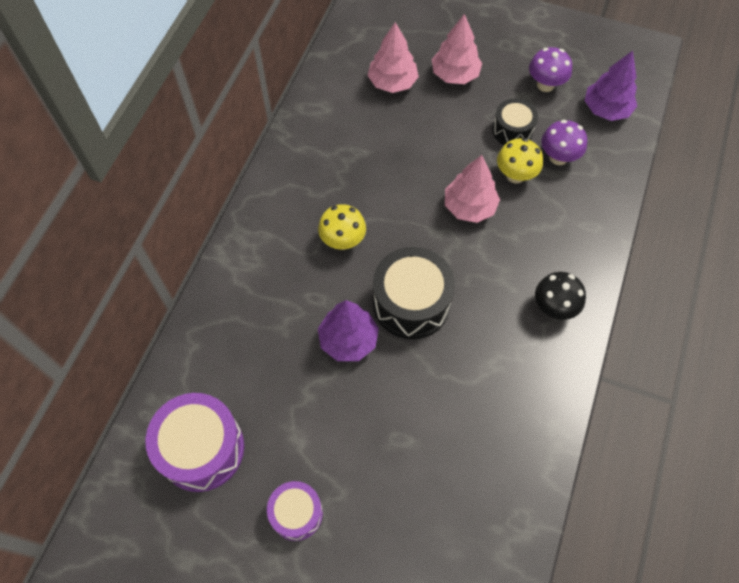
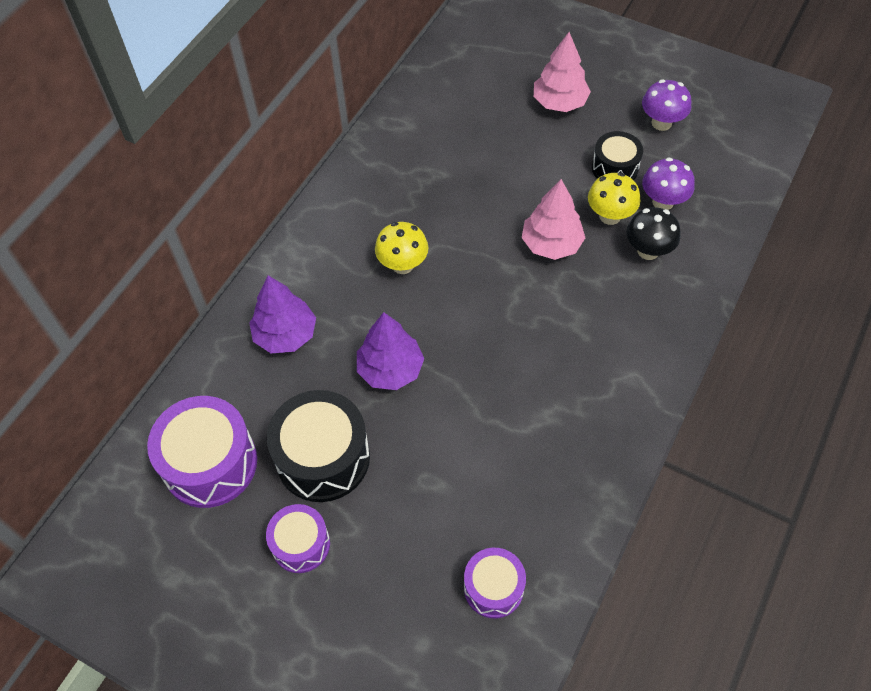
camera: 10 degrees right, 5 degrees down
pink tree [368,22,419,93] -> none
black drum [373,247,455,339] -> black drum moved to [267,390,370,502]
black mushroom [535,272,586,320] -> black mushroom moved to [626,207,681,260]
purple tree [585,51,637,121] -> purple tree moved to [249,275,316,353]
none -> purple drum [464,548,526,618]

